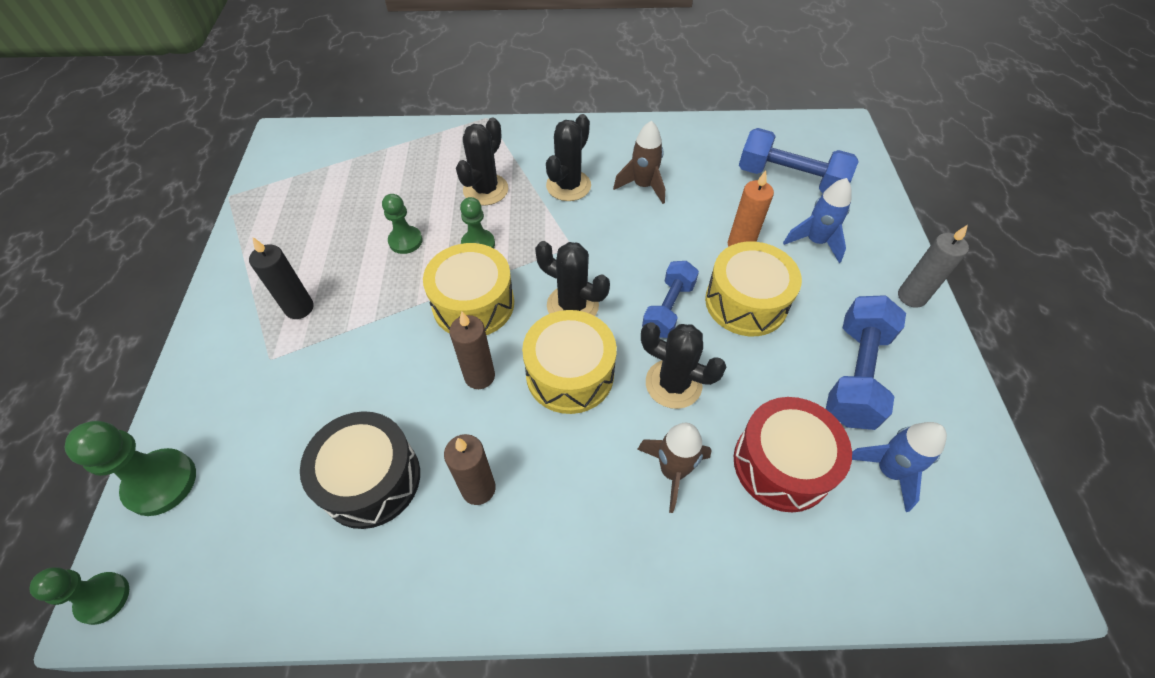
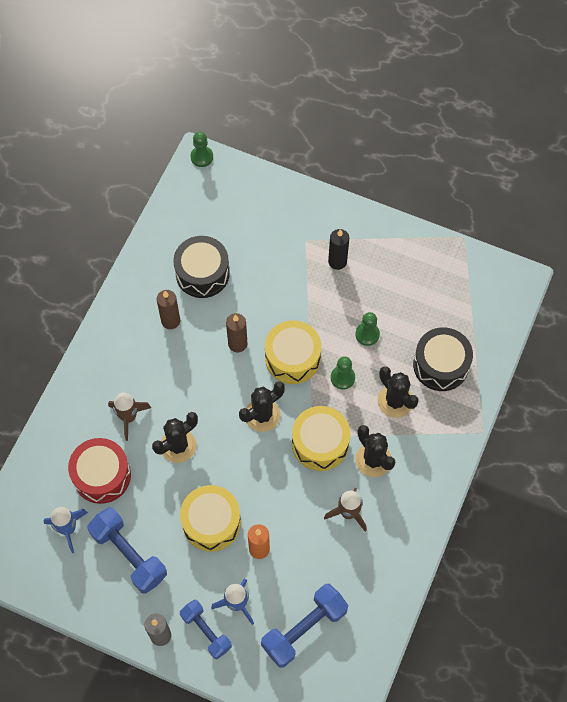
camera: 115 degrees right, 10 degrees up
green pawn [65,421,196,516] -> none
yellow drum [522,310,617,414] -> yellow drum moved to [292,406,350,471]
blue dumbbell [642,261,699,338] -> blue dumbbell moved to [180,599,232,659]
none -> black drum [413,327,473,391]

